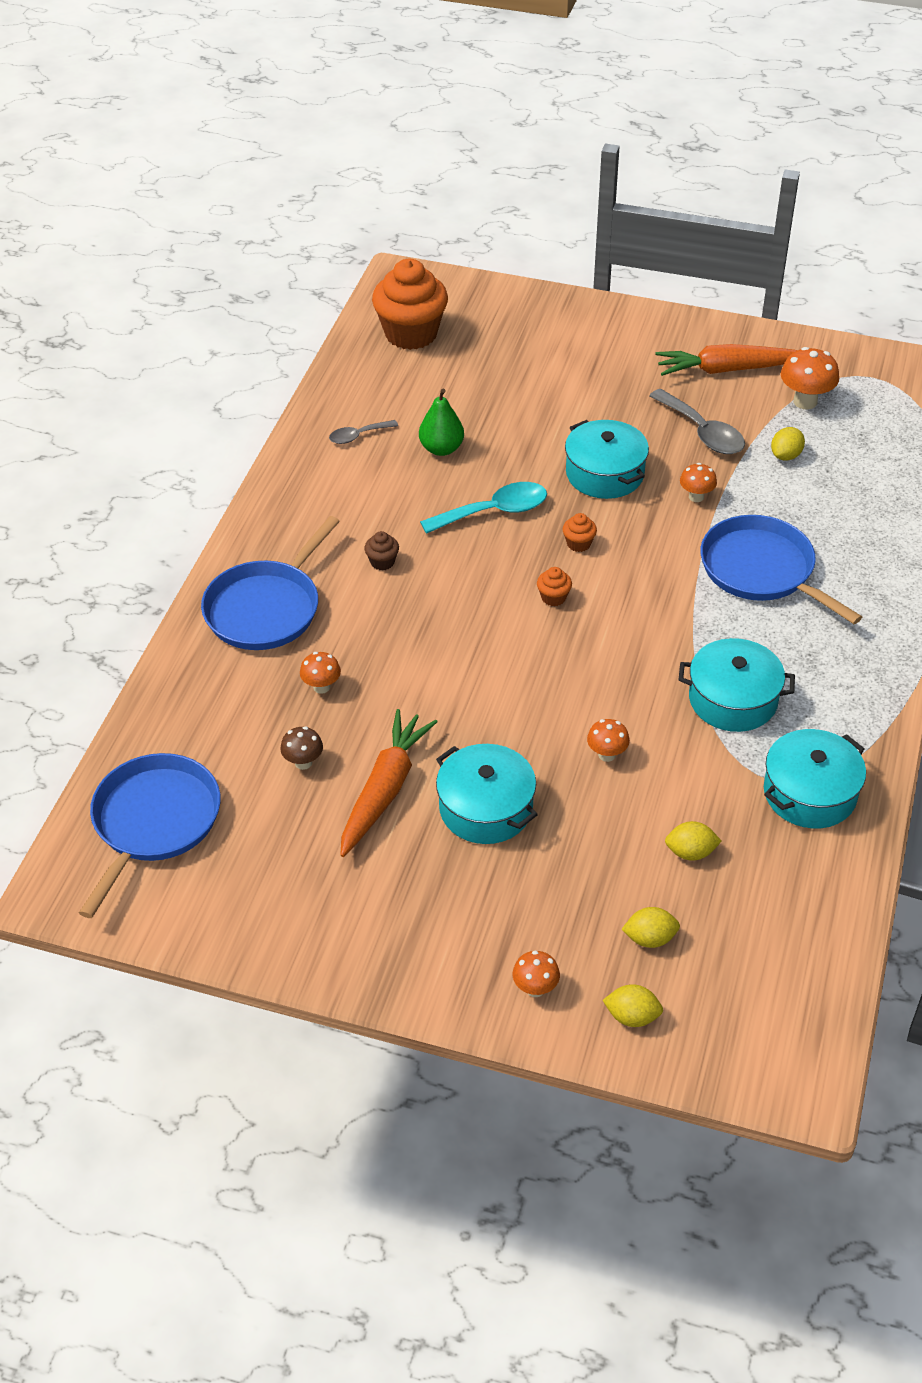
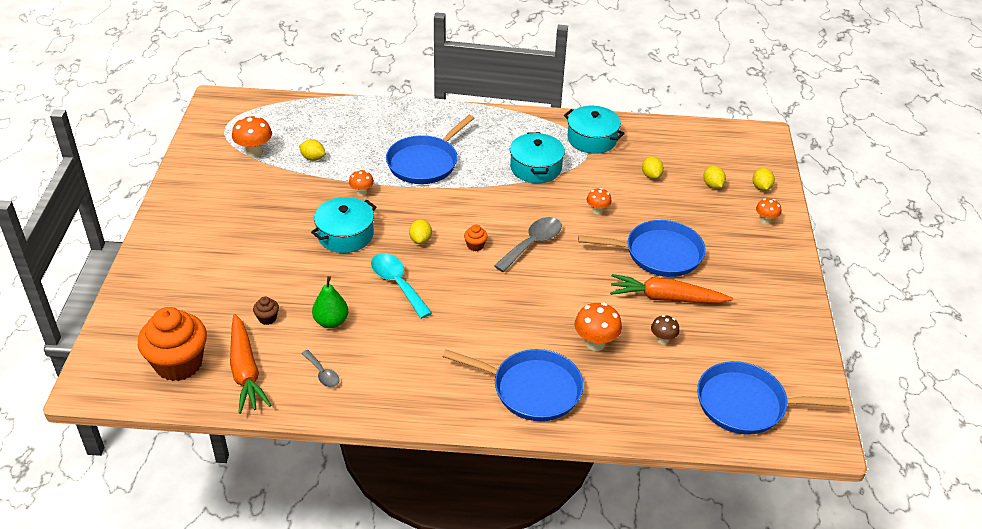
camera: 105 degrees left, 5 degrees down
orange mushroom [300,652,341,694] -> orange mushroom [574,302,622,351], size x1.65
brown cupcake [365,531,399,571] -> brown cupcake moved to [253,297,279,325]
turquoise pot [436,744,538,844] -> blue pan [578,220,706,277]
orange cupcake [563,513,597,552] -> yellow lemon [409,219,432,244]
grey spoon [649,389,745,454] -> grey spoon moved to [494,217,562,272]
orange carrot [655,344,797,376] -> orange carrot moved to [230,314,271,414]

